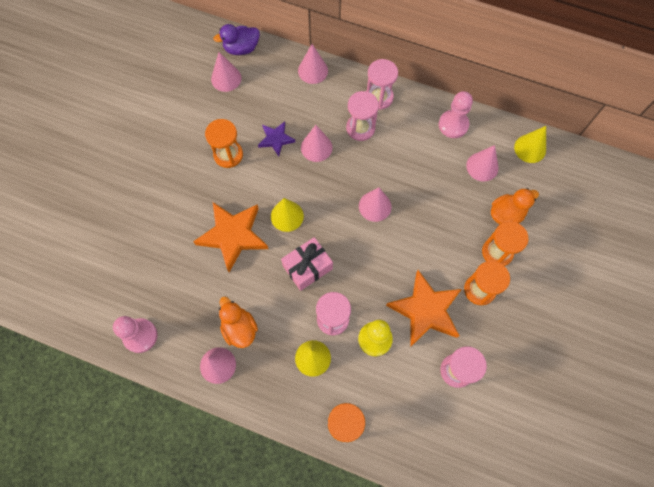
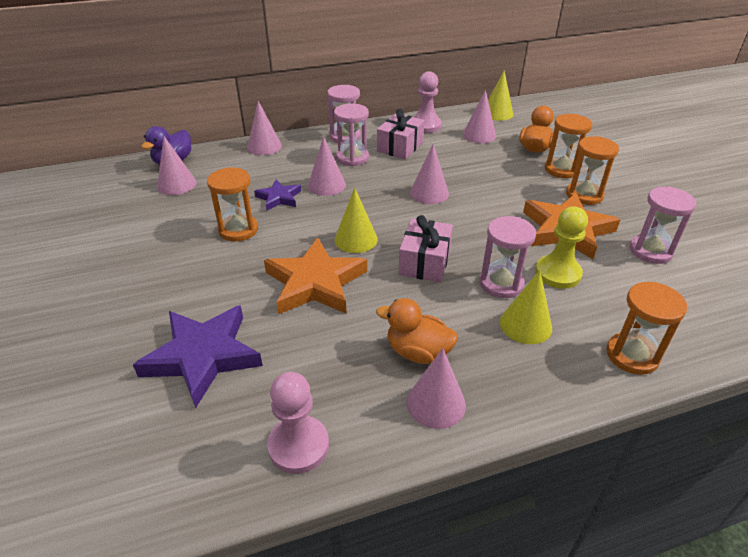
camera: 40 degrees left, 30 degrees down
none -> purple star [133,305,263,408]
none -> pink gift [377,109,425,159]

